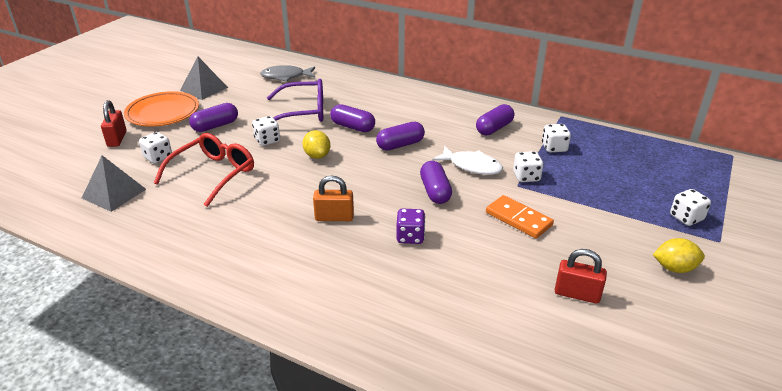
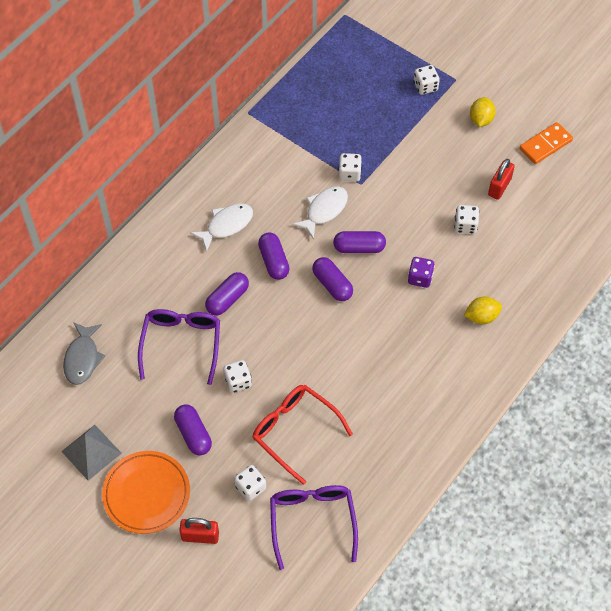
camera: 80 degrees left, 25 degrees up
grey pyramid [82,155,146,212] -> purple glasses [270,485,358,570]
yellow lemon [302,130,330,159] -> yellow lemon moved to [464,297,502,324]
orange padlock [313,175,354,221] -> none
purple capsule [476,104,514,135] -> purple capsule moved to [312,257,353,301]
orange domino [486,195,554,238] -> orange domino moved to [519,122,573,164]
white dice [542,124,571,152] -> white dice moved to [454,205,479,234]
none -> white fish [190,203,253,252]

